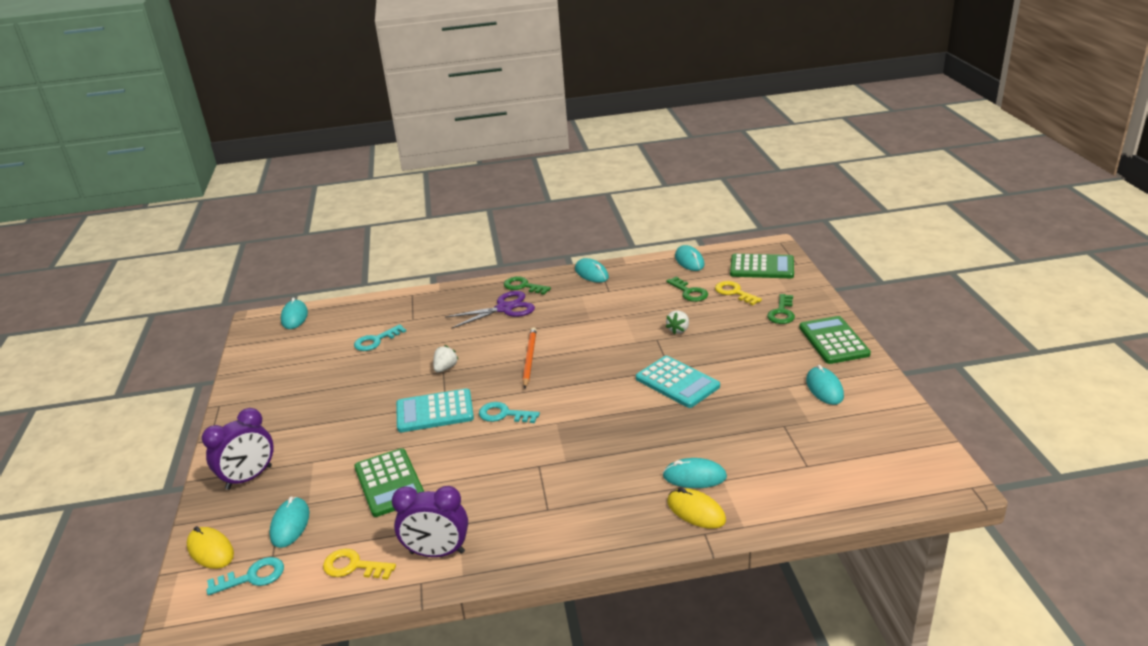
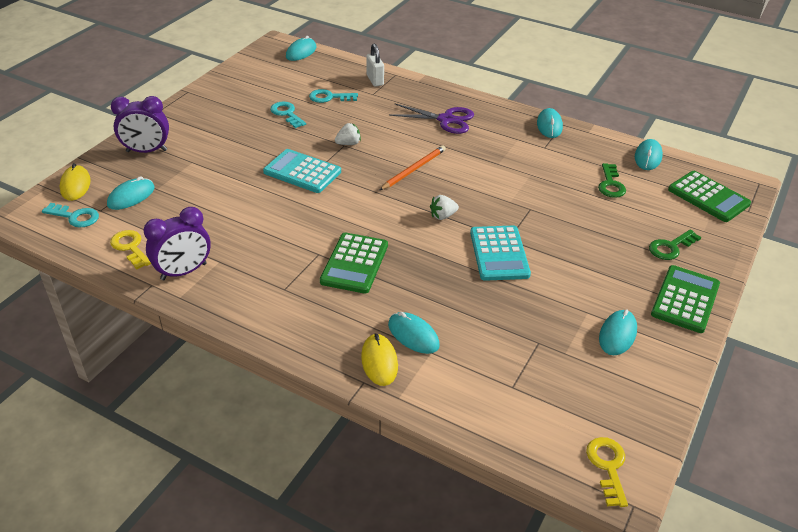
camera: 35 degrees right, 10 degrees up
green calculator [354,448,424,517] -> green calculator moved to [320,233,388,294]
purple clock [392,486,468,557] -> purple clock turned 75 degrees counterclockwise [143,207,211,280]
turquoise key [479,402,540,423] -> turquoise key moved to [270,102,306,128]
green key [504,276,551,295] -> none
white strawberry [666,311,689,335] -> white strawberry moved to [430,195,459,220]
yellow key [715,281,762,305] -> yellow key moved to [586,437,628,507]
none -> white padlock [366,44,384,87]

